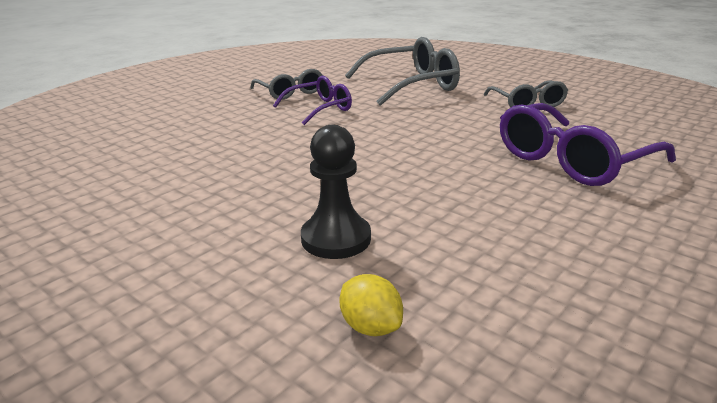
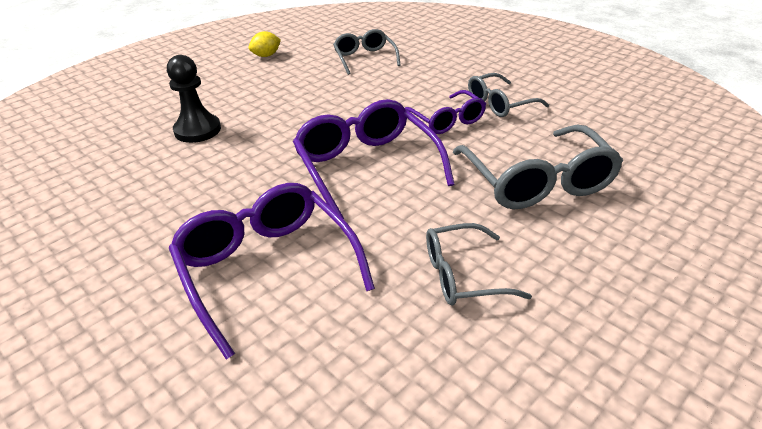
camera: 95 degrees right, 10 degrees up
yellow lemon [339,274,403,336] -> yellow lemon moved to [249,31,281,57]
none -> purple glasses [293,99,455,219]
none -> grey glasses [333,29,401,75]

